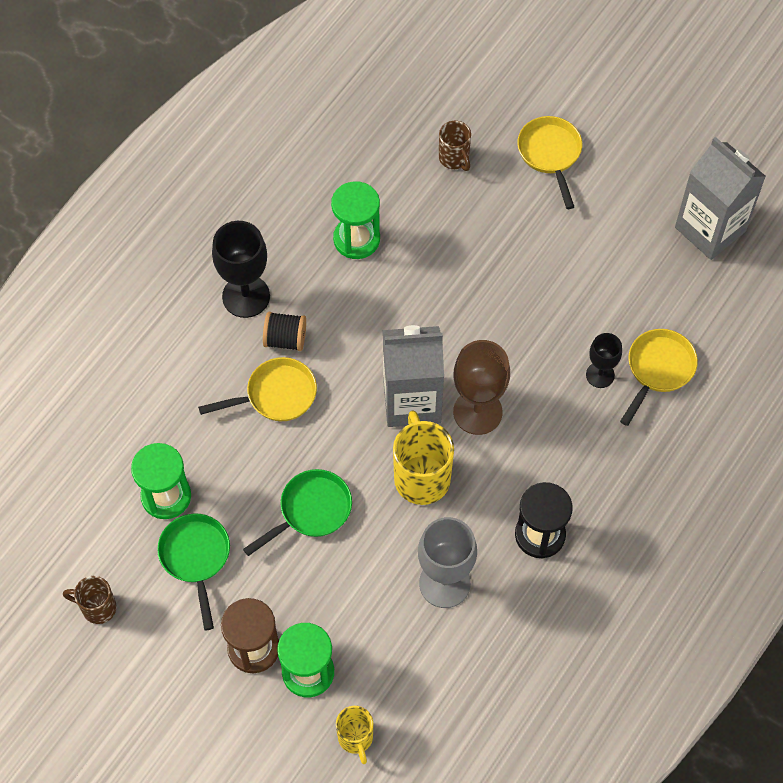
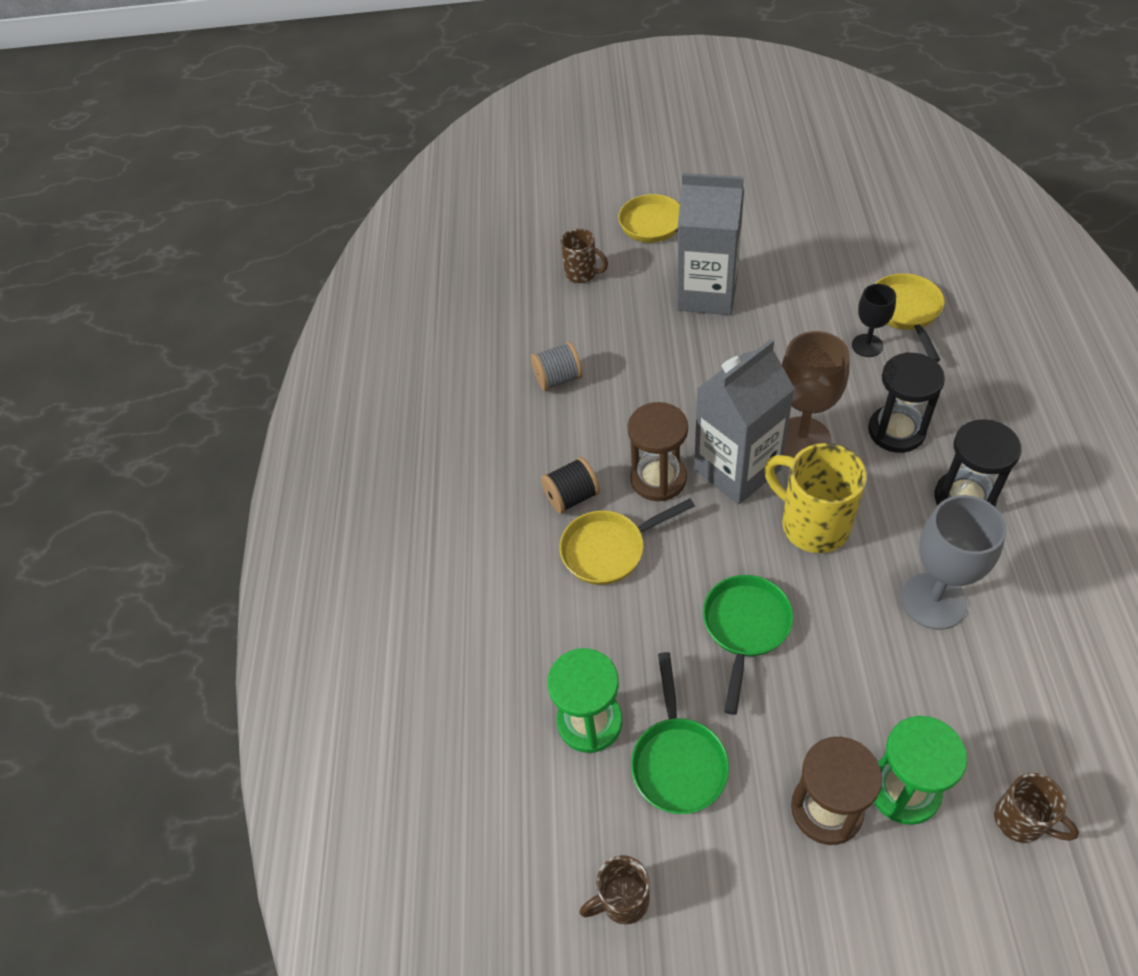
camera: 30 degrees left, 10 degrees down
green pan [157,514,230,630] -> green pan turned 135 degrees counterclockwise [631,652,729,814]
yellow pan [198,357,317,421] -> yellow pan turned 150 degrees counterclockwise [559,498,695,585]
black goblet [212,221,270,318] -> none
green hourglass [331,181,380,259] -> grey spool [531,342,583,391]
yellow mug [336,706,373,764] -> brown mug [994,773,1079,843]
grey carton [675,137,766,260] -> grey carton moved to [677,173,744,315]
none -> brown hourglass [628,402,688,501]
none -> black hourglass [868,352,945,453]

